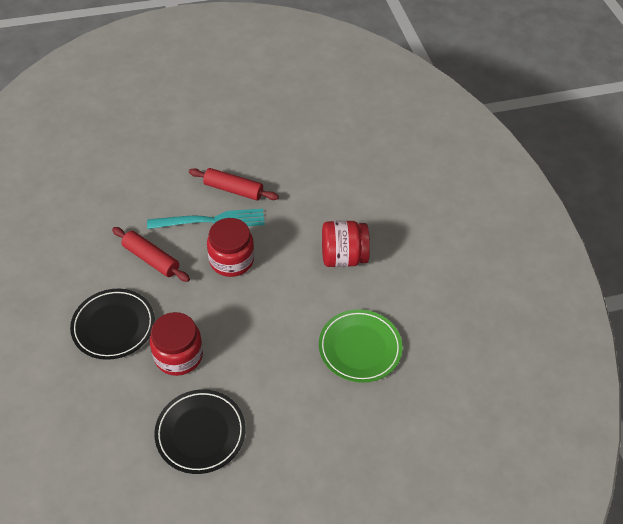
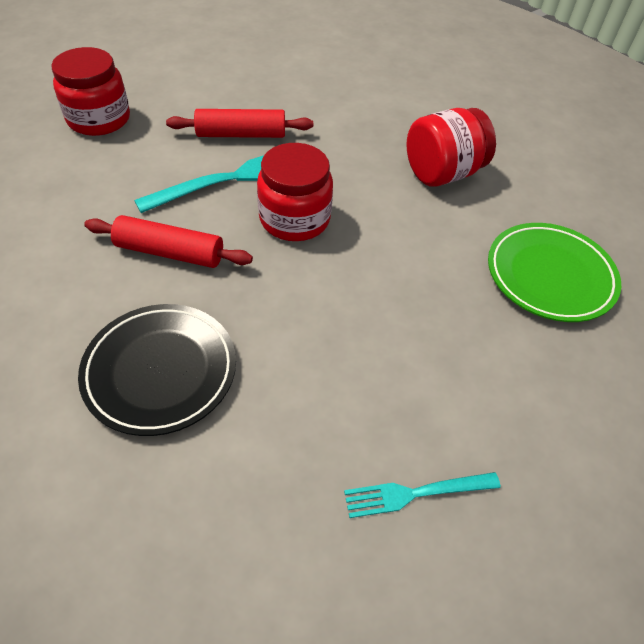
camera: 25 degrees left, 0 degrees up
red jar [150,312,203,376] -> red jar moved to [51,47,130,136]
black plate [154,389,246,474] -> turquoise fork [344,472,501,518]

